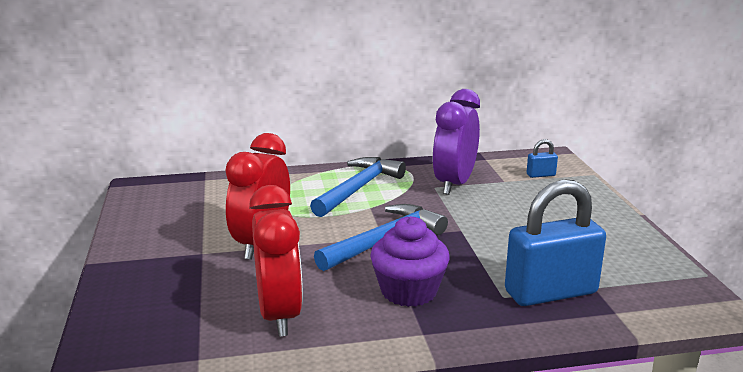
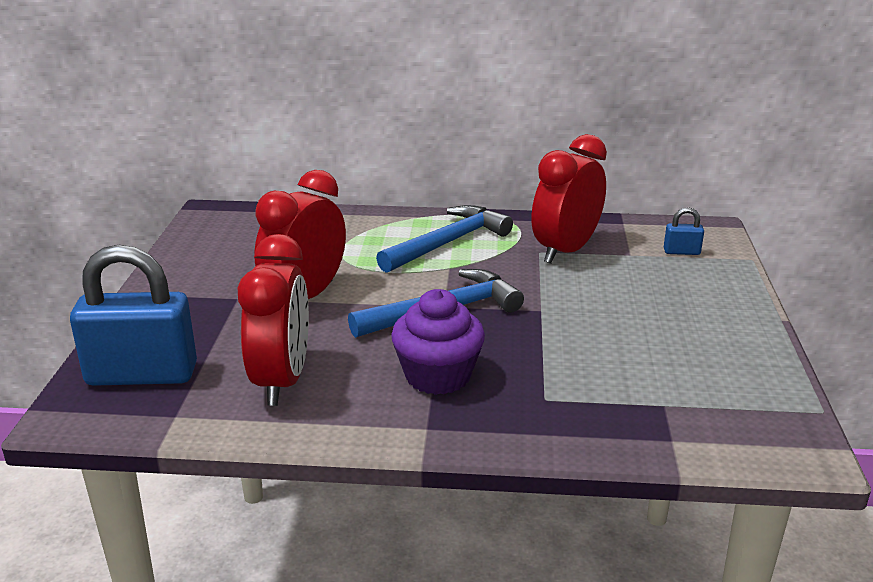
camera: 15 degrees right, 5 degrees up
purple clock [432,89,480,195] -> red clock [532,134,607,264]
blue padlock [505,179,606,306] -> blue padlock moved to [70,245,197,386]

